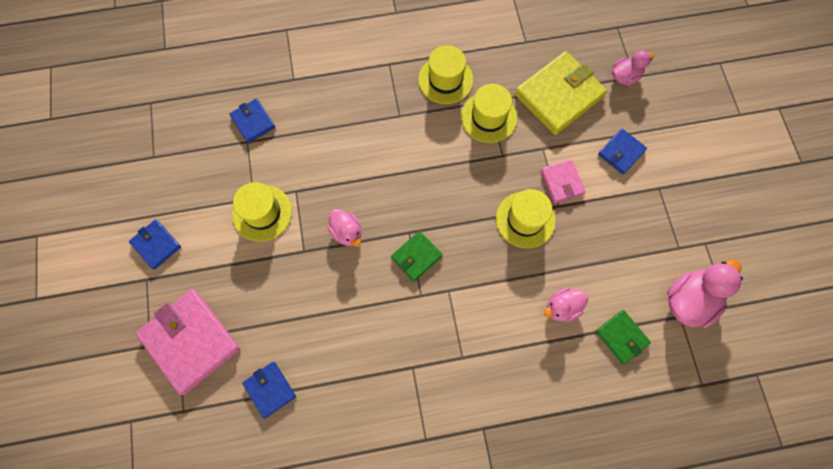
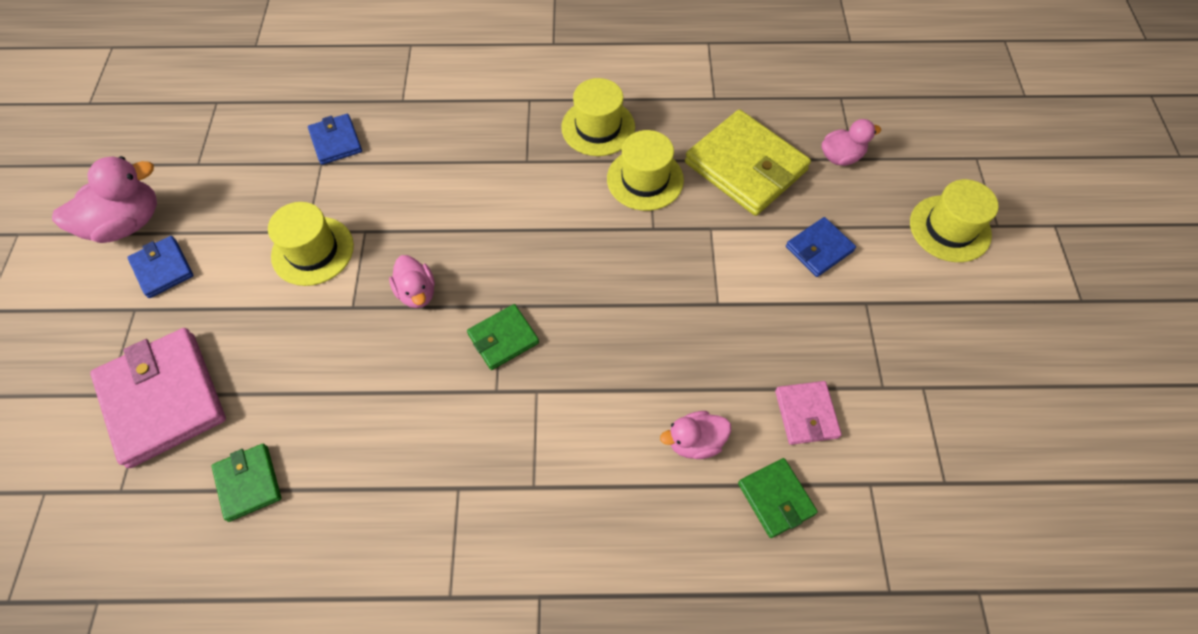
camera: 10 degrees right, 10 degrees down
blue wallet [242,362,296,418] -> green wallet [211,444,281,522]
yellow hat [496,189,556,248] -> yellow hat moved to [910,179,999,262]
yellow wallet [515,51,607,135] -> yellow wallet turned 75 degrees clockwise [685,109,811,216]
pink wallet [541,159,586,203] -> pink wallet moved to [775,381,842,445]
pink duck [667,259,743,328] -> pink duck moved to [52,156,157,243]

